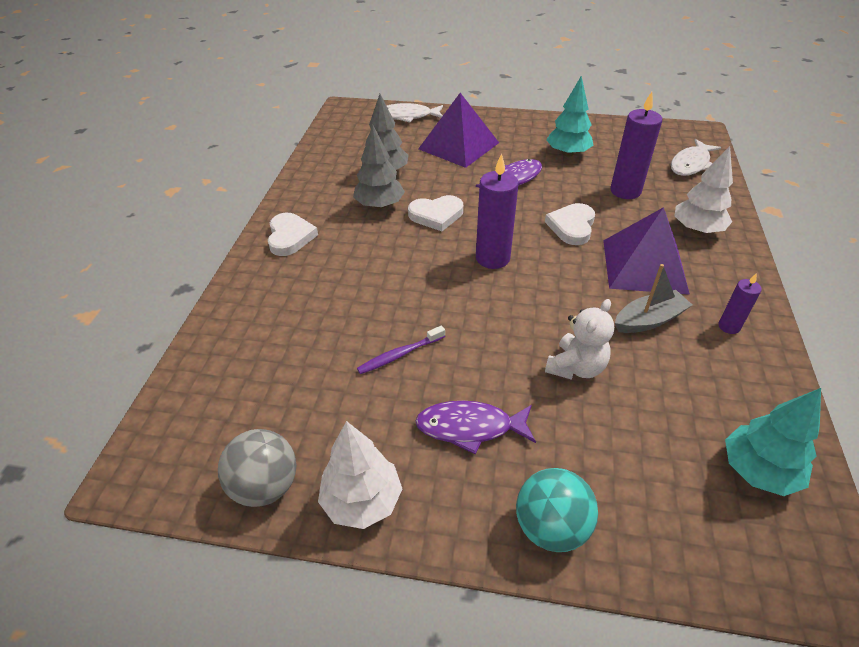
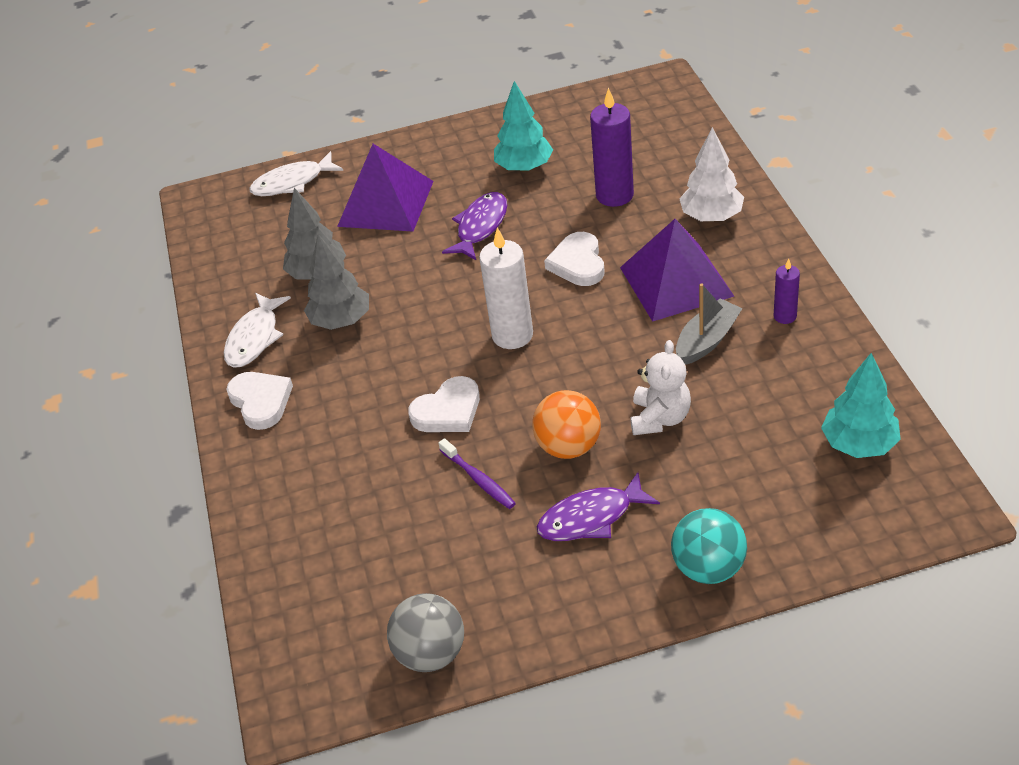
camera: 20 degrees left, 0 degrees up
white tree [318,421,402,529] -> none
purple toothbrush [357,326,445,374] -> purple toothbrush turned 75 degrees counterclockwise [438,438,516,509]
white heart [408,195,463,231] -> white heart moved to [408,376,480,432]
purple candle [476,153,519,269] -> white candle [479,228,533,349]
white fish [671,139,721,176] -> white fish moved to [224,293,291,368]
none -> orange ball [532,390,601,459]

